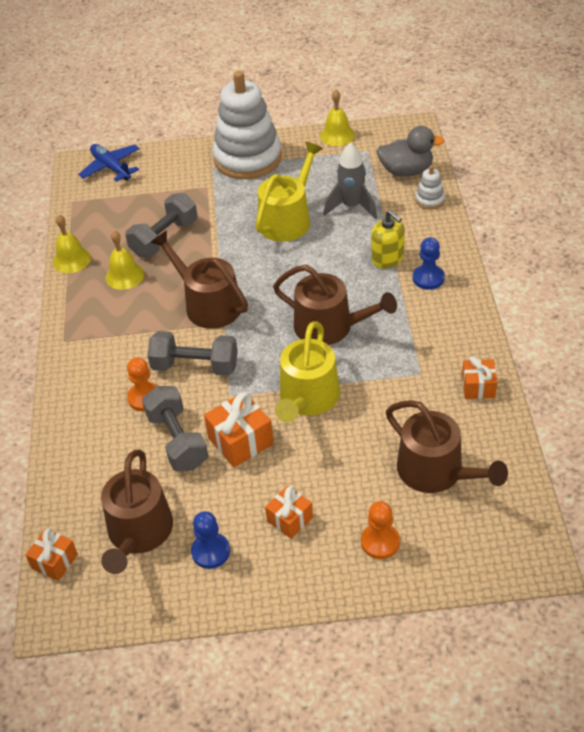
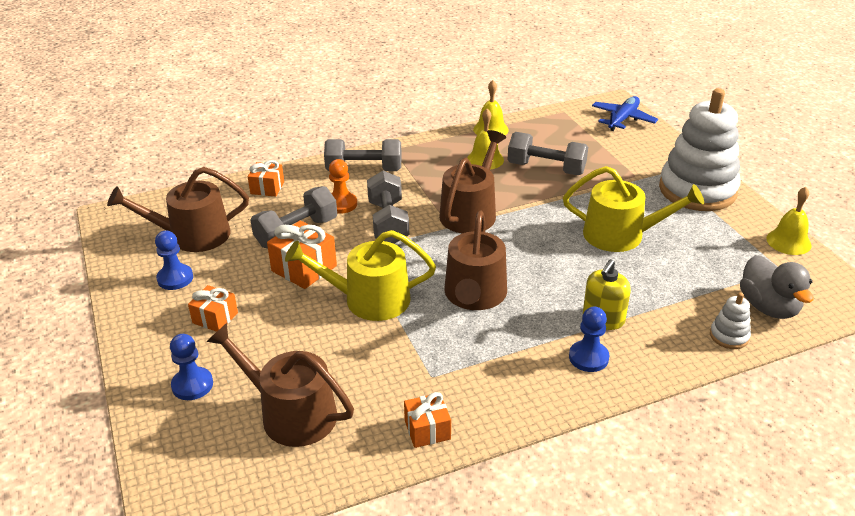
camera: 70 degrees right, 10 degrees down
orange gift [25,528,78,581] -> orange gift moved to [248,160,284,197]
grey rocket [324,143,377,219] -> none
orange pawn [361,501,400,559] -> blue pawn [170,334,213,400]
brown watering can [386,400,508,493] -> brown watering can turned 90 degrees clockwise [206,323,354,447]
none -> grey dumbbell [324,139,402,171]

